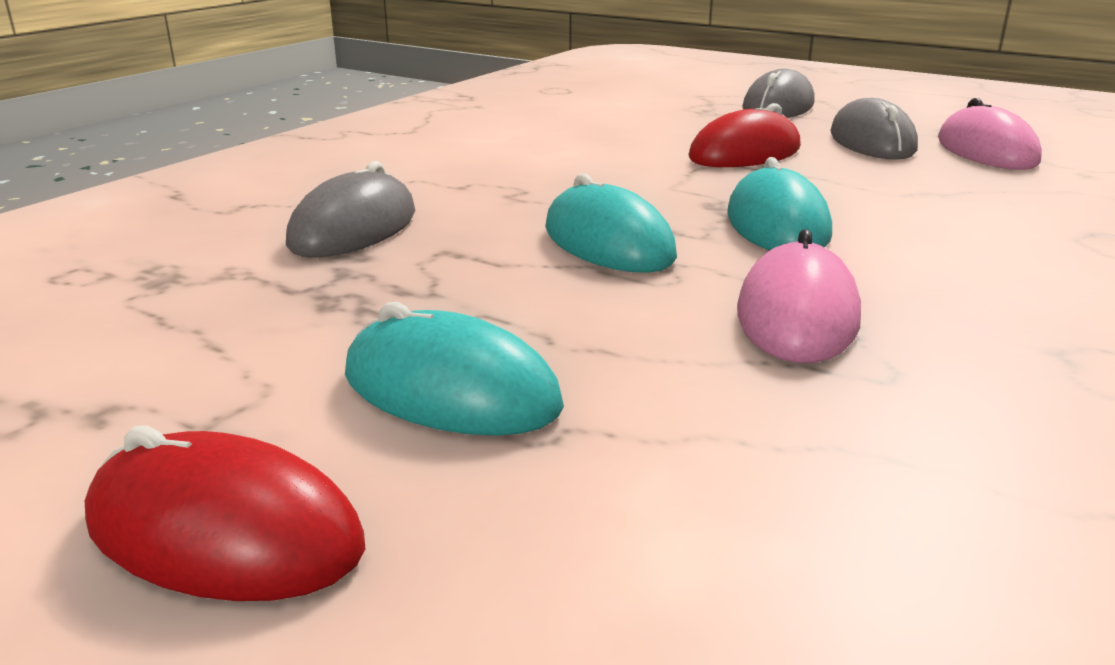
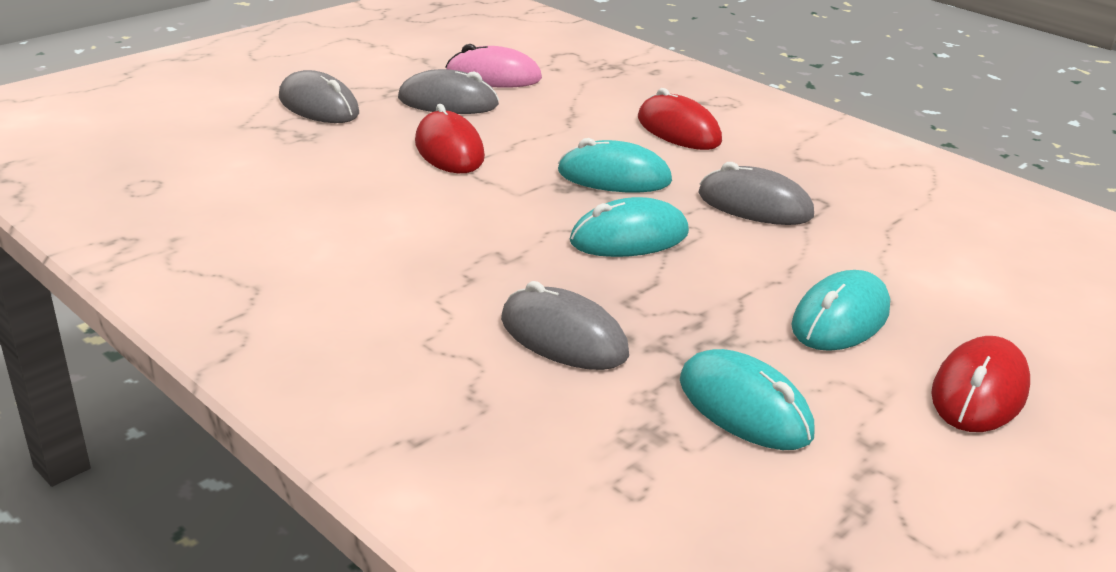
camera: 80 degrees left, 5 degrees up
pink mouse [737,229,861,363] -> grey mouse [698,162,814,225]
none -> red mouse [638,88,722,150]
none -> turquoise mouse [680,349,815,450]

